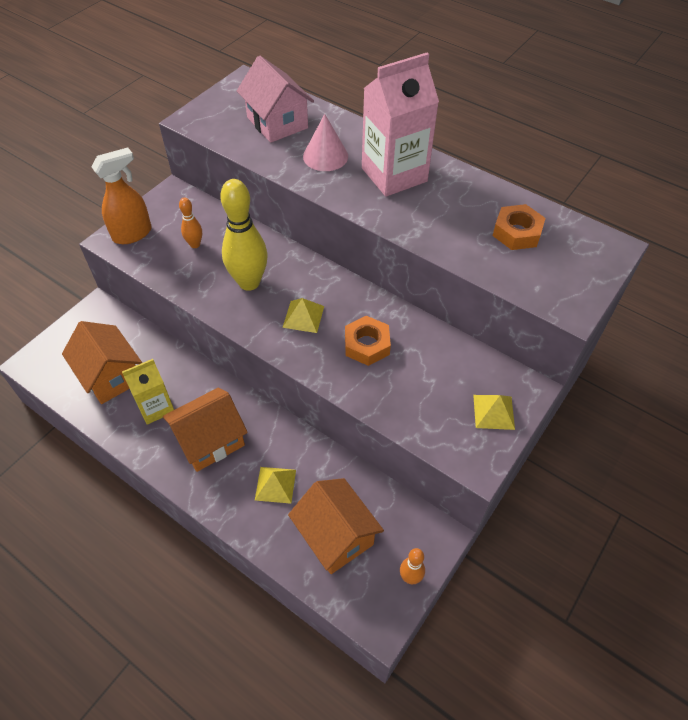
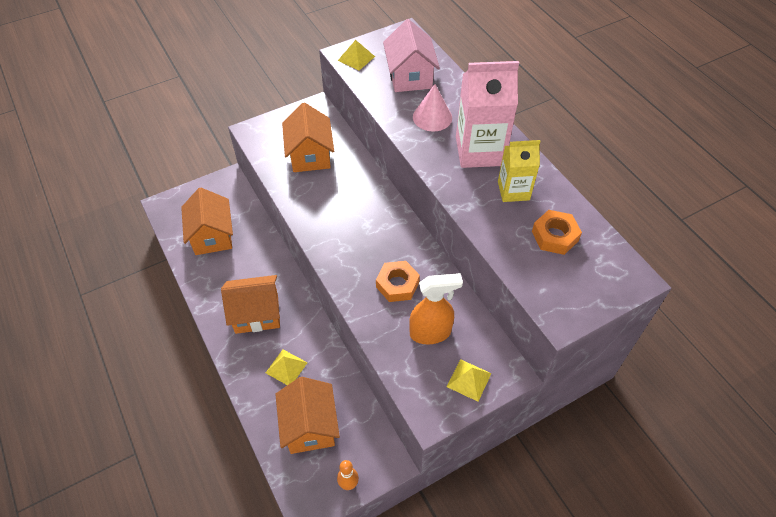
camera: 25 degrees right, 0 degrees up
orange spray bottle [91,148,152,244] -> orange spray bottle moved to [409,273,463,344]
yellow carton [122,359,174,424] -> yellow carton moved to [498,140,540,202]
orange bowling pin [179,198,202,248] -> orange house [282,102,334,172]
yellow bowling pin [220,179,268,291] -> none
yellow pyramid [282,298,324,333] -> yellow pyramid moved to [338,40,375,71]

